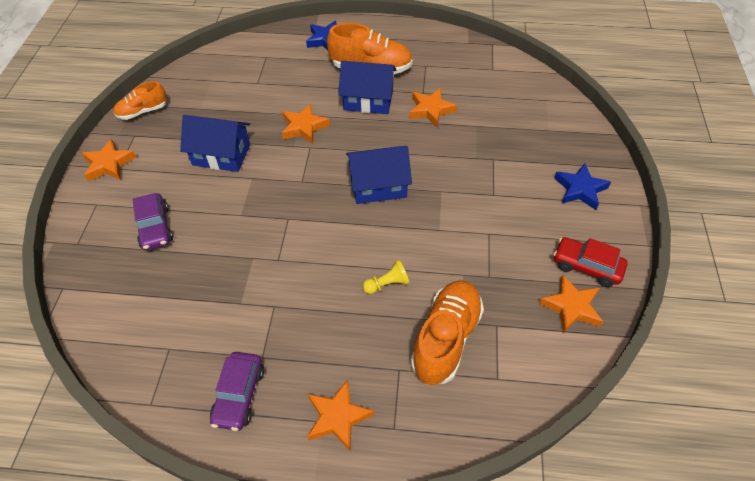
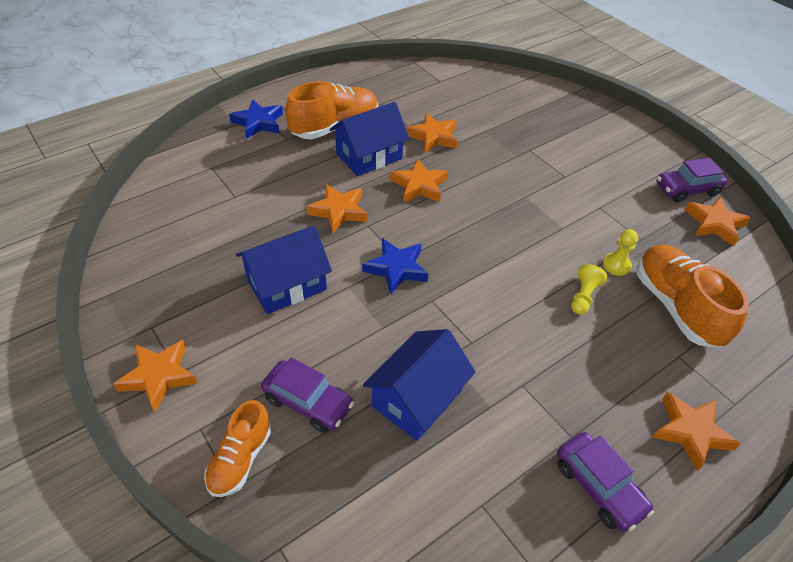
camera: 45 degrees left, 5 degrees down
orange shoe [113,81,167,120] -> orange shoe moved to [204,400,272,497]
blue house [346,146,412,204] -> blue house moved to [363,329,475,441]
blue star [554,163,611,210] -> blue star moved to [362,238,429,294]
red car [554,237,628,287] -> purple car [656,158,727,202]
none -> orange star [390,159,448,203]
none -> yellow pawn [603,229,638,276]

